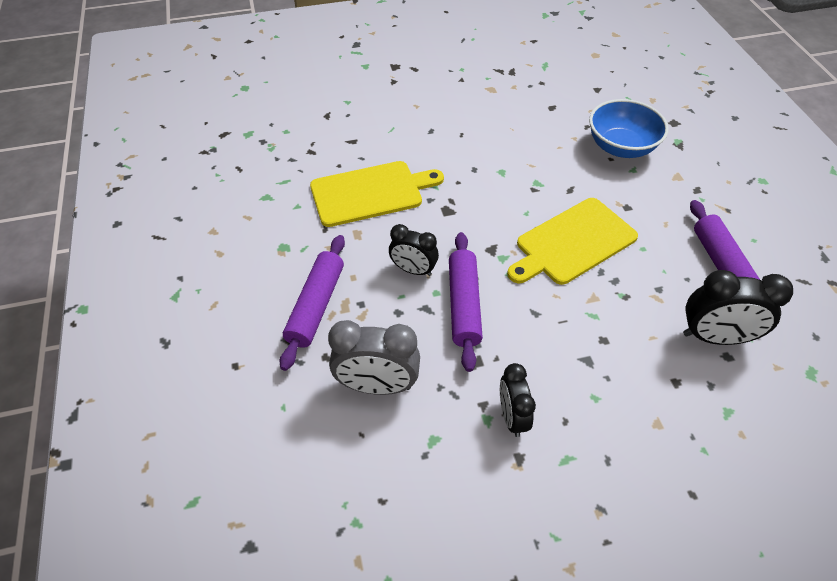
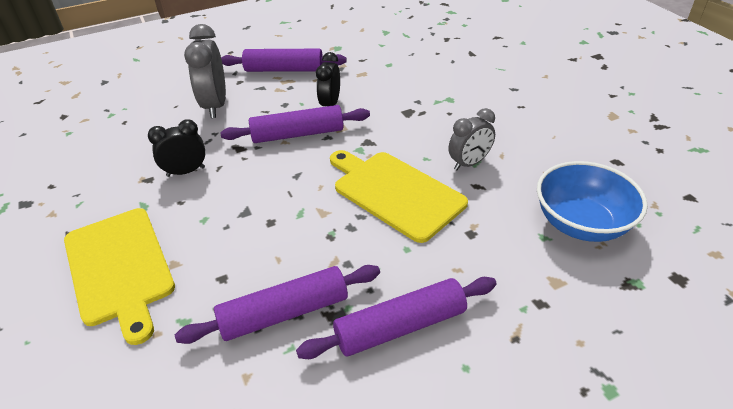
camera: 80 degrees right, 10 degrees down
yellow cutting board [310,161,444,227] -> yellow cutting board moved to [64,208,175,345]
black clock [683,270,793,345] -> purple rolling pin [175,265,380,344]
none -> grey clock [448,108,495,170]

